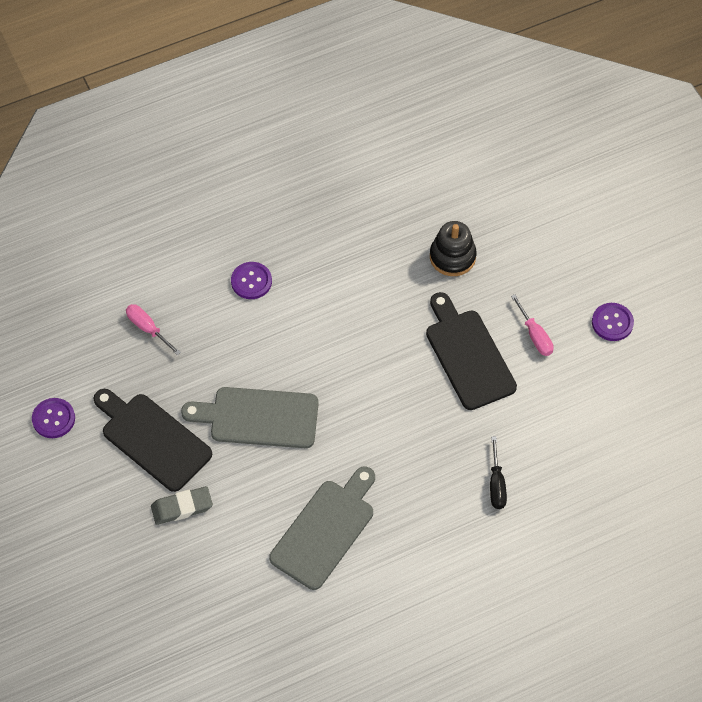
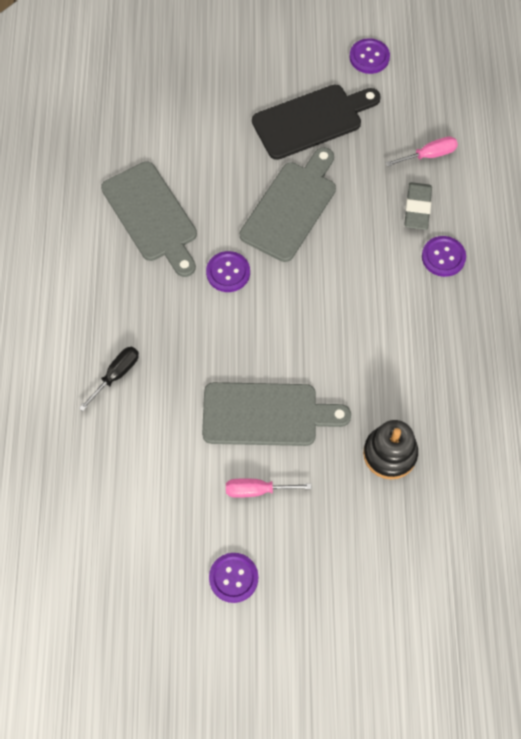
camera: 115 degrees right, 5 degrees up
grey eraser [151,486,213,525] -> grey eraser moved to [404,182,432,230]
black cutting board [426,292,517,410] -> grey cutting board [202,382,351,446]
black screwdriver [490,436,507,509] -> black screwdriver turned 105 degrees clockwise [79,347,139,411]
none -> purple button [206,251,250,292]

